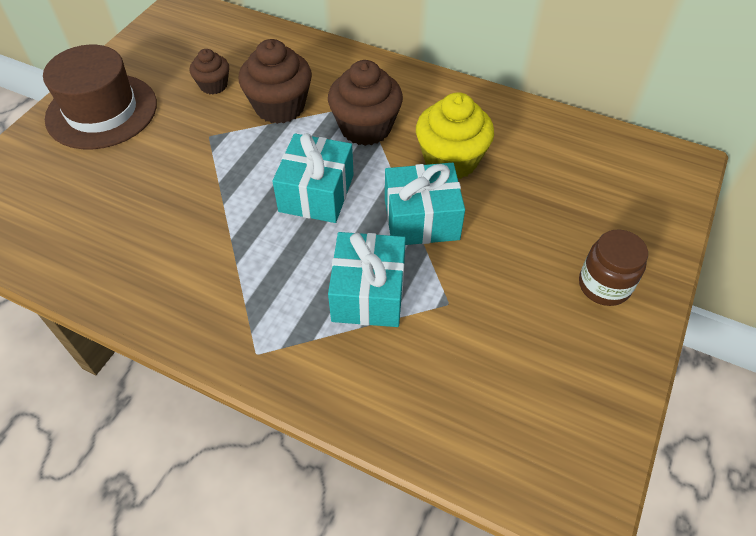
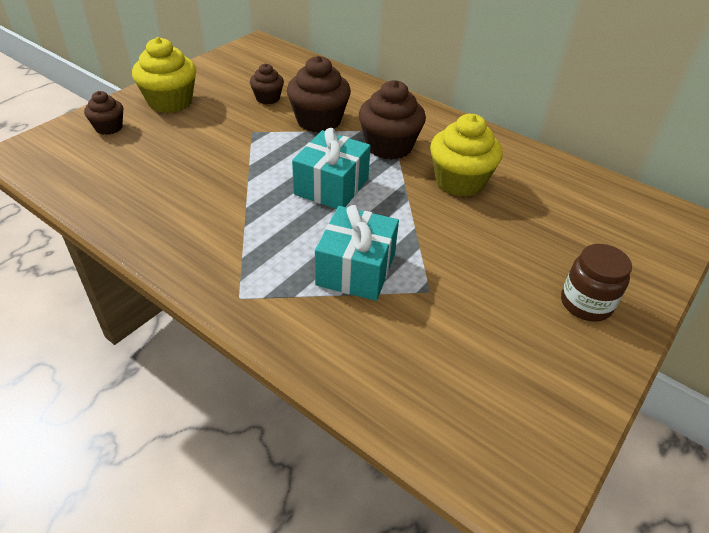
camera: 10 degrees right, 10 degrees down
brown hat [43,45,157,149] -> yellow cupcake [132,37,196,113]
turquoise gift [385,163,465,245] -> none
none -> brown cupcake [84,91,123,135]

